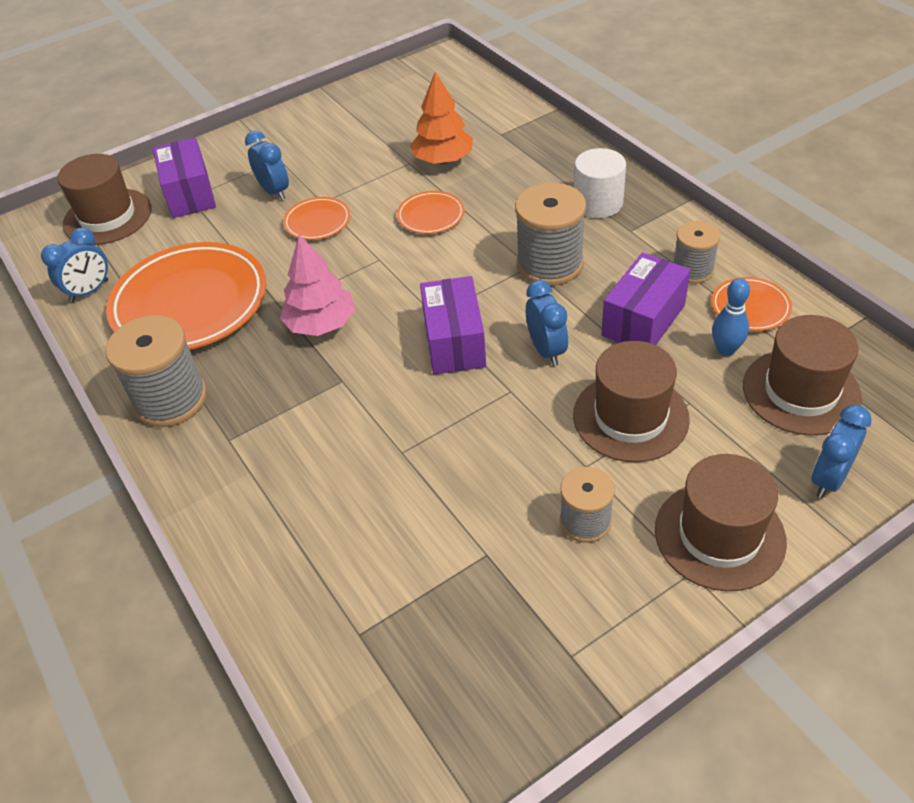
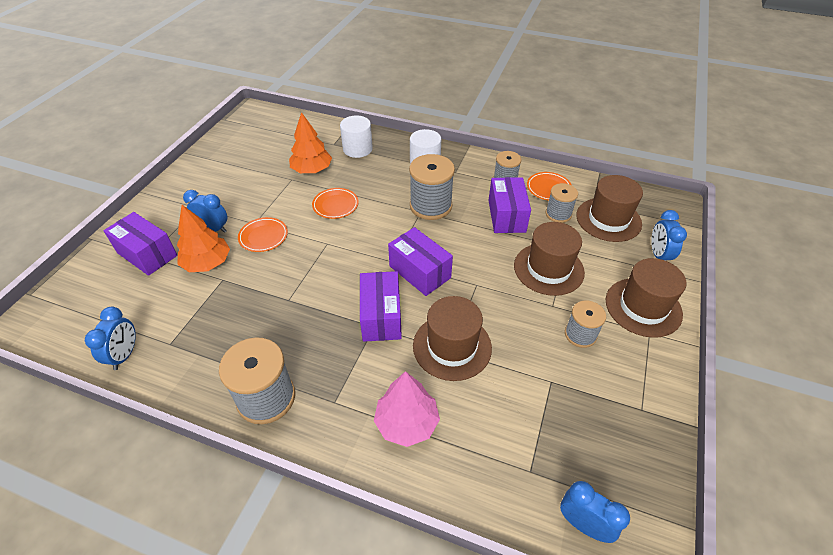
camera: 40 degrees left, 0 degrees up
brown hat [58,154,152,245] -> brown hat moved to [413,296,492,381]
orange plate [106,242,266,350] -> none
pink tree [280,235,355,336] -> pink tree moved to [374,371,440,447]
blue clock [526,280,568,366] -> blue clock moved to [560,481,630,543]
blue bowling pin [712,278,750,356] -> grey spool [546,183,578,223]
none -> orange tree [177,205,230,272]
none -> white cylinder [340,116,373,158]
none -> purple box [360,271,402,342]

